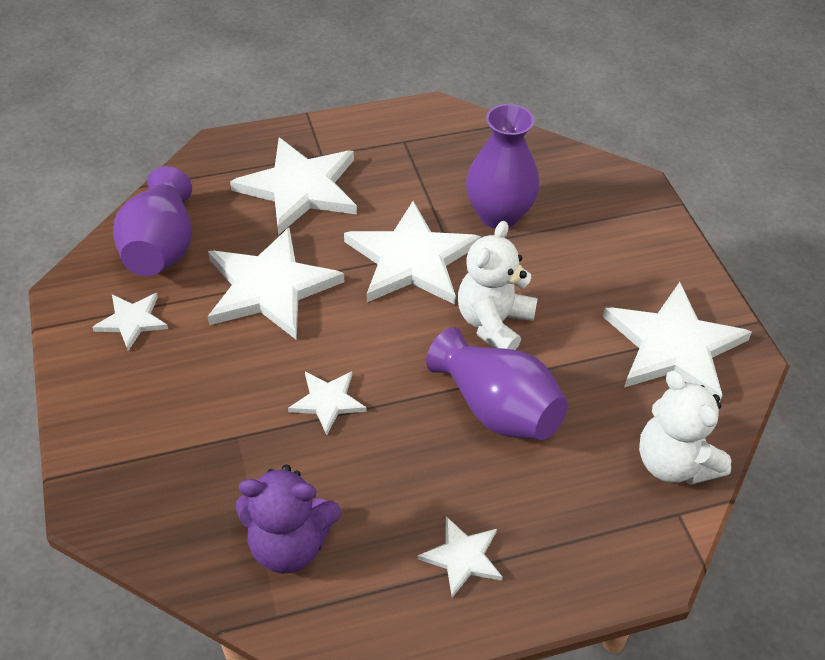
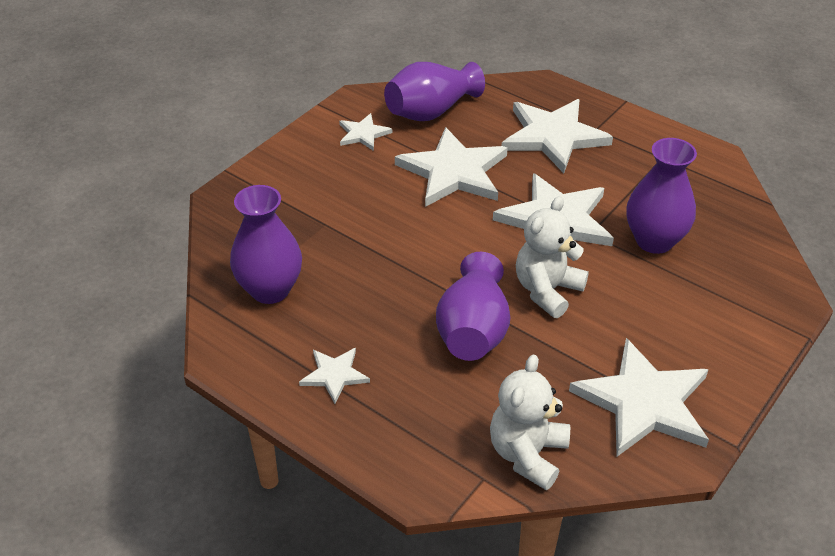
camera: 55 degrees right, 5 degrees down
purple teddy bear [236,465,341,573] -> purple vase [230,185,302,304]
white star [288,371,367,435] -> none
white teddy bear [458,221,538,350] -> white teddy bear turned 45 degrees counterclockwise [516,196,589,318]

